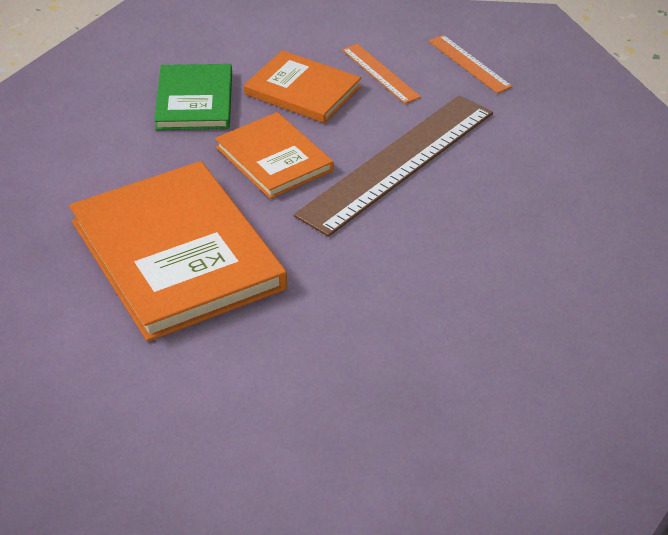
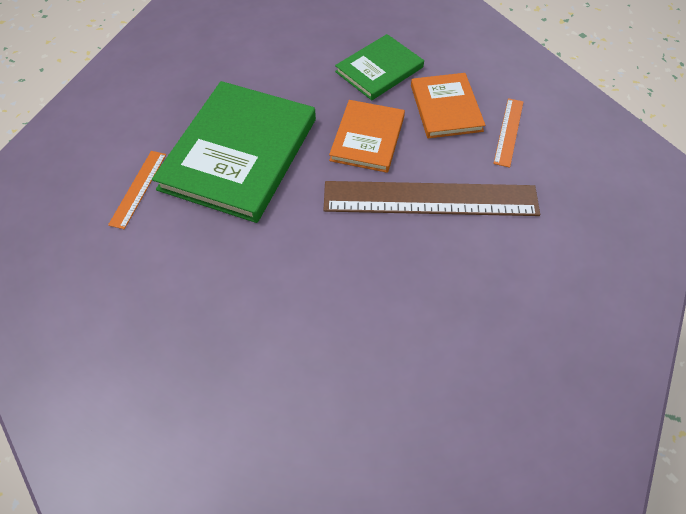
camera: 50 degrees right, 15 degrees up
orange book [69,161,287,342] -> green book [152,81,316,223]
orange ruler [429,35,513,94] -> orange ruler moved to [108,151,166,229]

